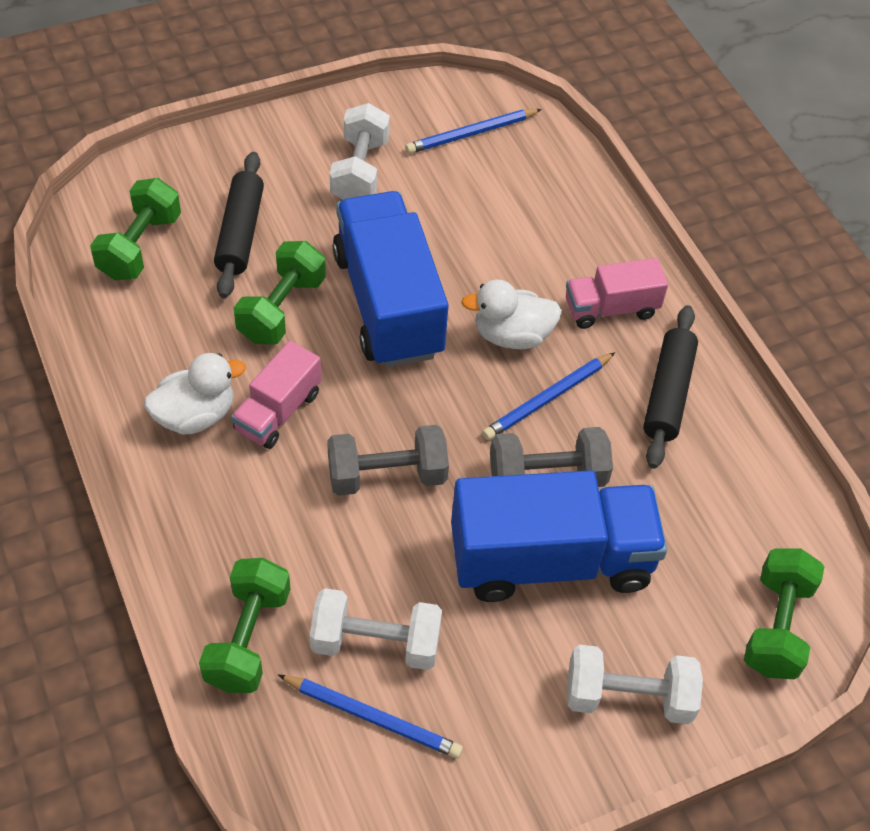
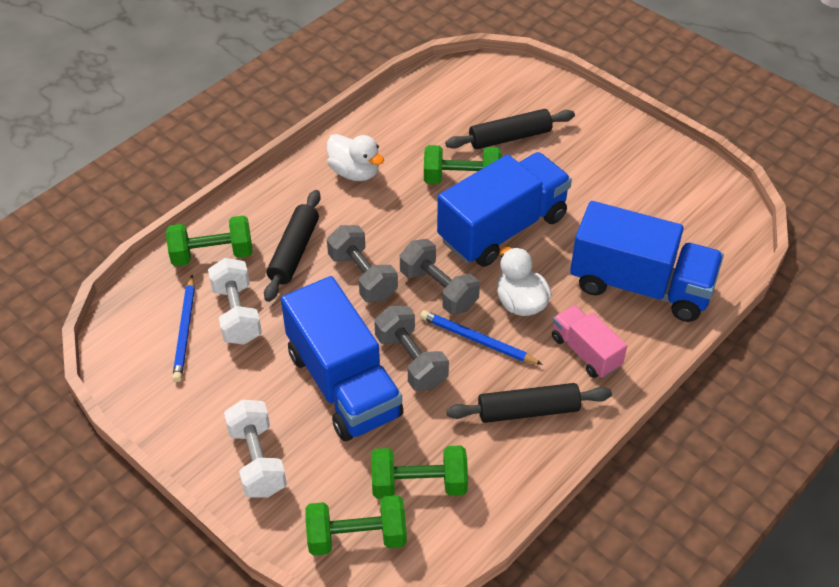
camera: 70 degrees right, 5 degrees down
green dumbbell [90,178,181,280] -> green dumbbell moved to [371,445,468,499]
pink truck [231,341,321,449] -> none
white dumbbell [330,103,390,200] -> none
blue pencil [405,109,542,154] -> none
none -> black rolling pin [264,190,321,302]
none -> grey dumbbell [400,239,480,315]
none -> blue truck [570,201,724,322]

